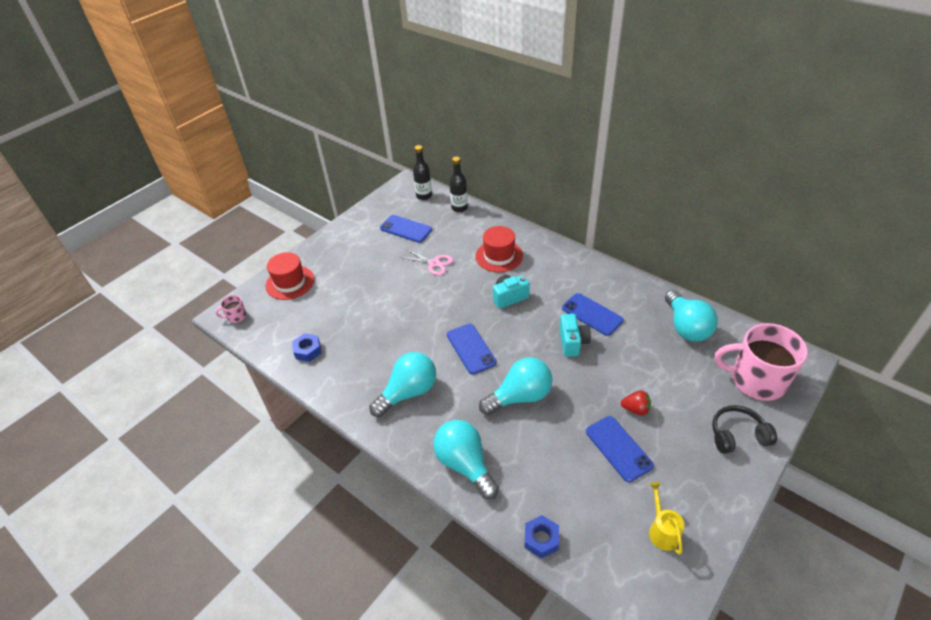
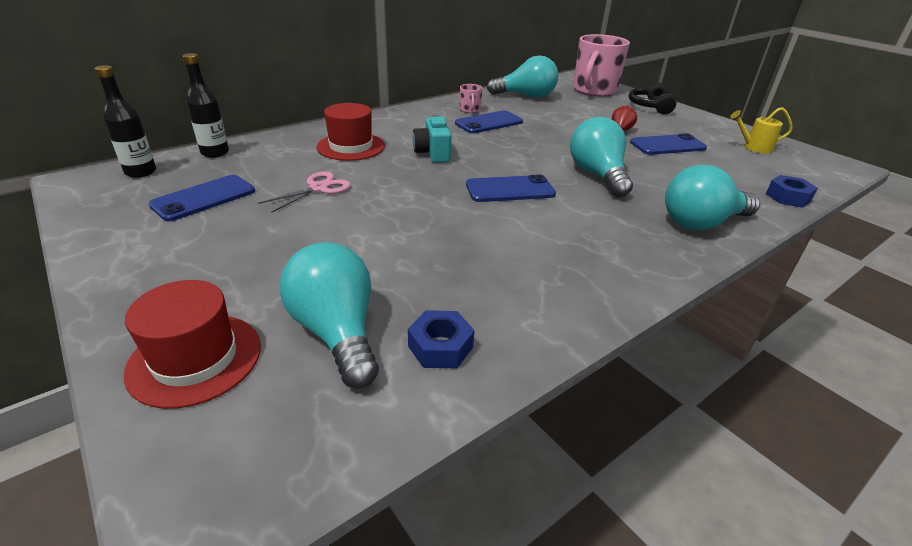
camera: 80 degrees left, 10 degrees down
pink mug [215,295,247,323] -> pink mug moved to [460,84,483,113]
turquoise light bulb [369,352,436,417] -> turquoise light bulb moved to [280,242,379,388]
turquoise camera [560,314,591,357] -> none

